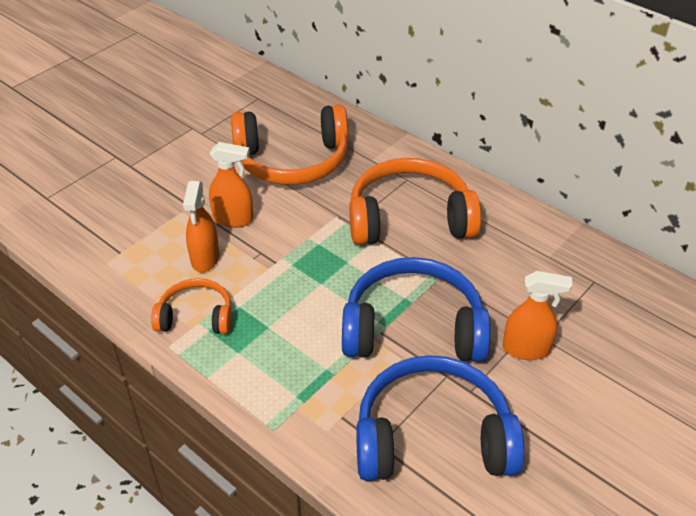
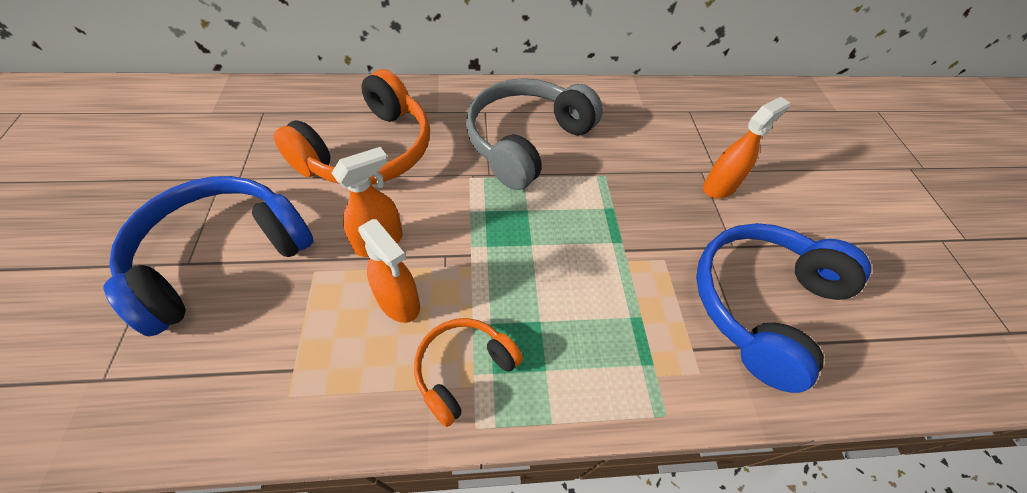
camera: 50 degrees left, 10 degrees up
blue headphones [342,257,491,362] -> blue headphones moved to [103,176,314,336]
orange headphones [349,158,481,245] -> grey headphones [466,79,603,190]

